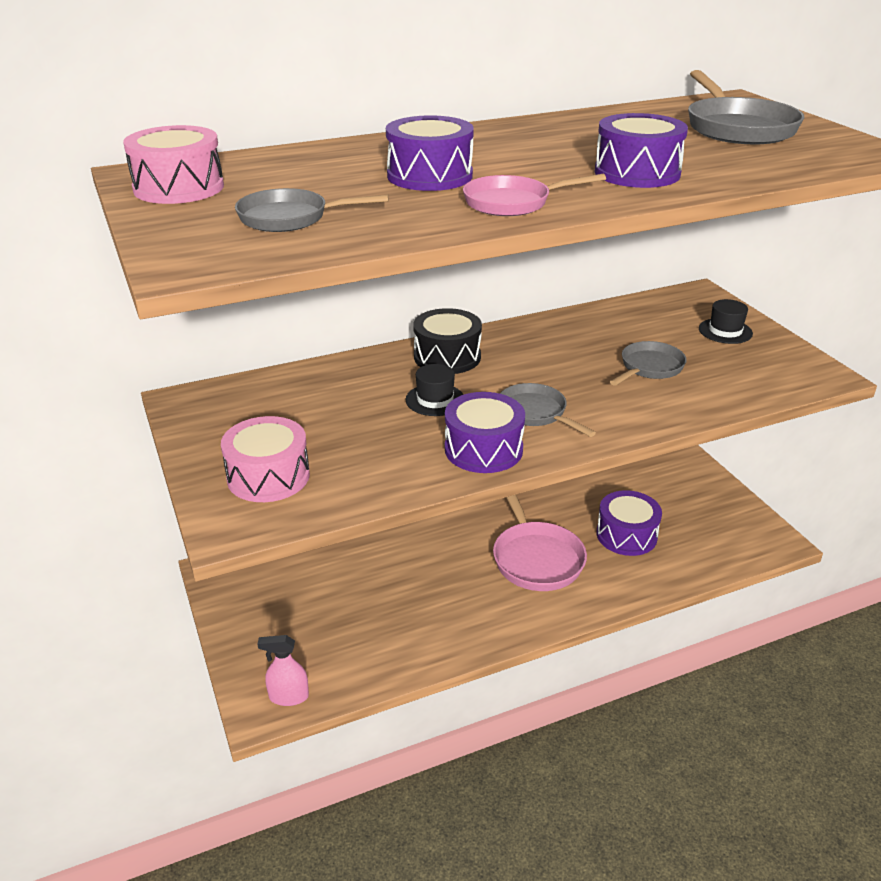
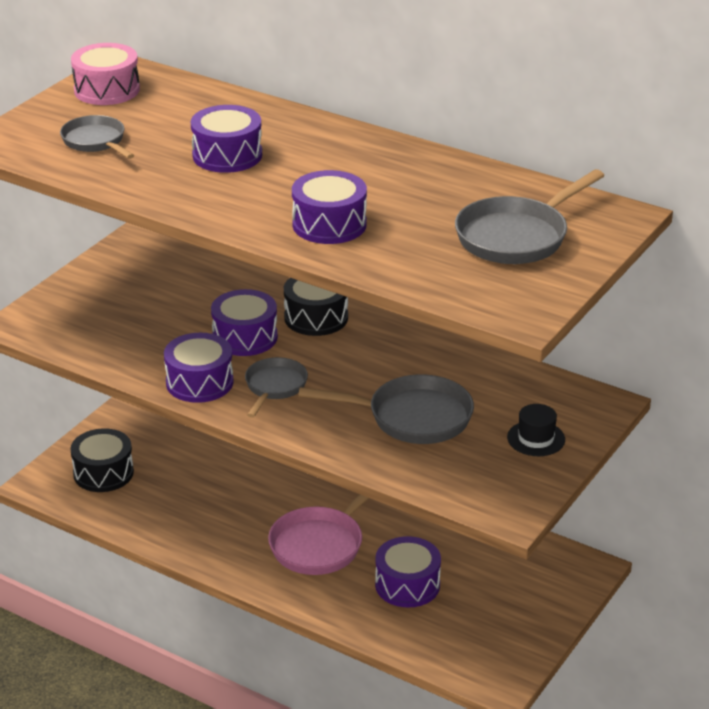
camera: 55 degrees right, 0 degrees up
pink drum [221,416,310,502] -> none
pink spray bottle [258,635,309,706] -> none
black hat [405,364,463,416] -> purple drum [211,289,278,356]
pink pan [463,173,606,216] -> none
grey pan [610,341,687,386] -> grey pan [298,374,474,444], size x1.59
none -> black drum [71,428,134,492]

